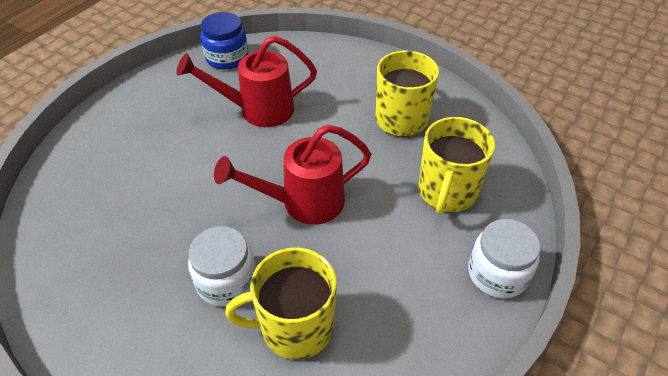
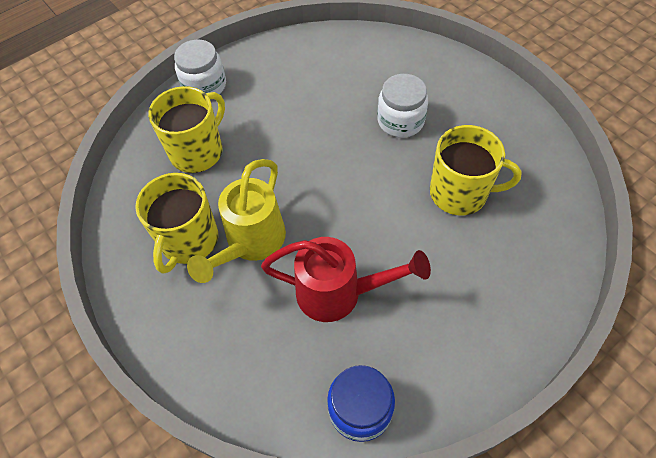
camera: 160 degrees left, 10 degrees up
red watering can [214,124,371,224] -> none
yellow mug [225,247,337,360] -> yellow mug moved to [430,125,522,215]
none -> yellow watering can [187,159,286,283]

